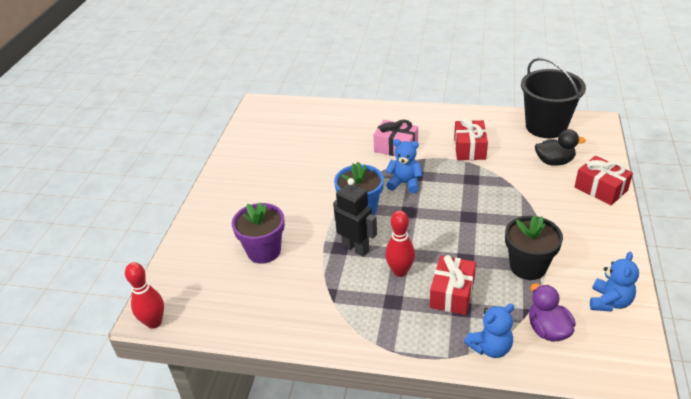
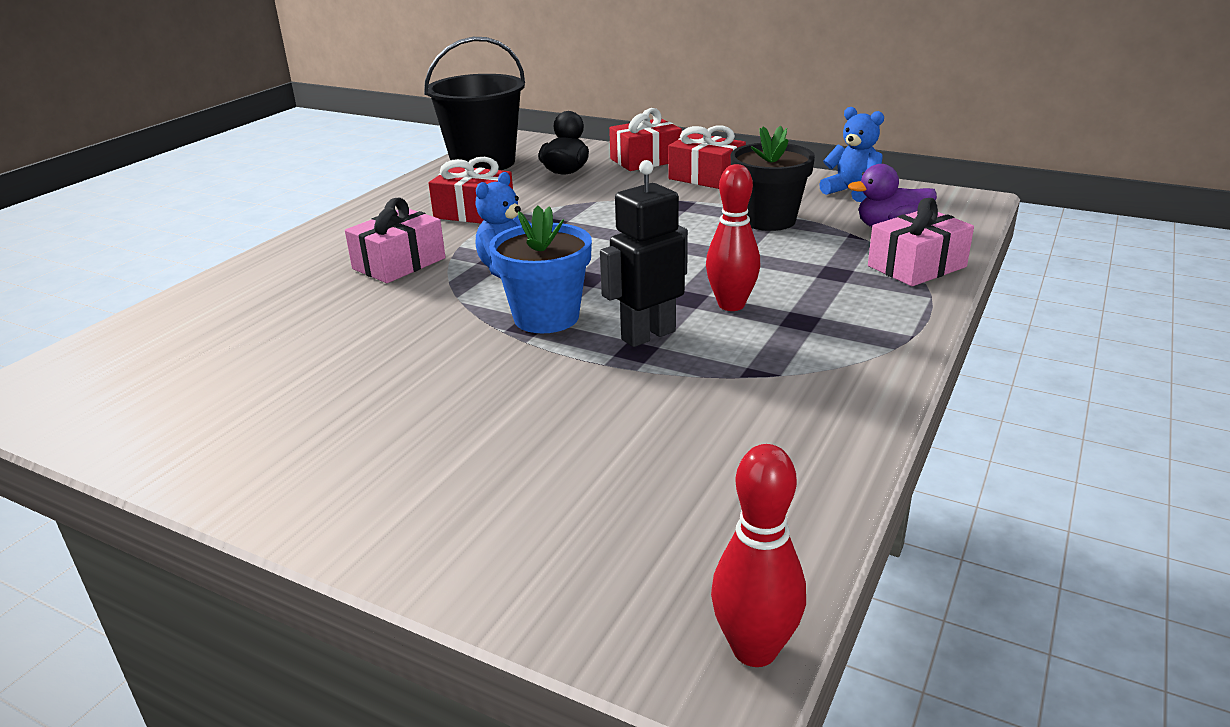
camera: 75 degrees left, 10 degrees down
purple flower pot [232,203,285,264] -> none
red gift [430,255,476,315] -> red gift moved to [668,126,746,189]
blue teddy bear [464,304,514,358] -> pink gift [868,198,974,286]

